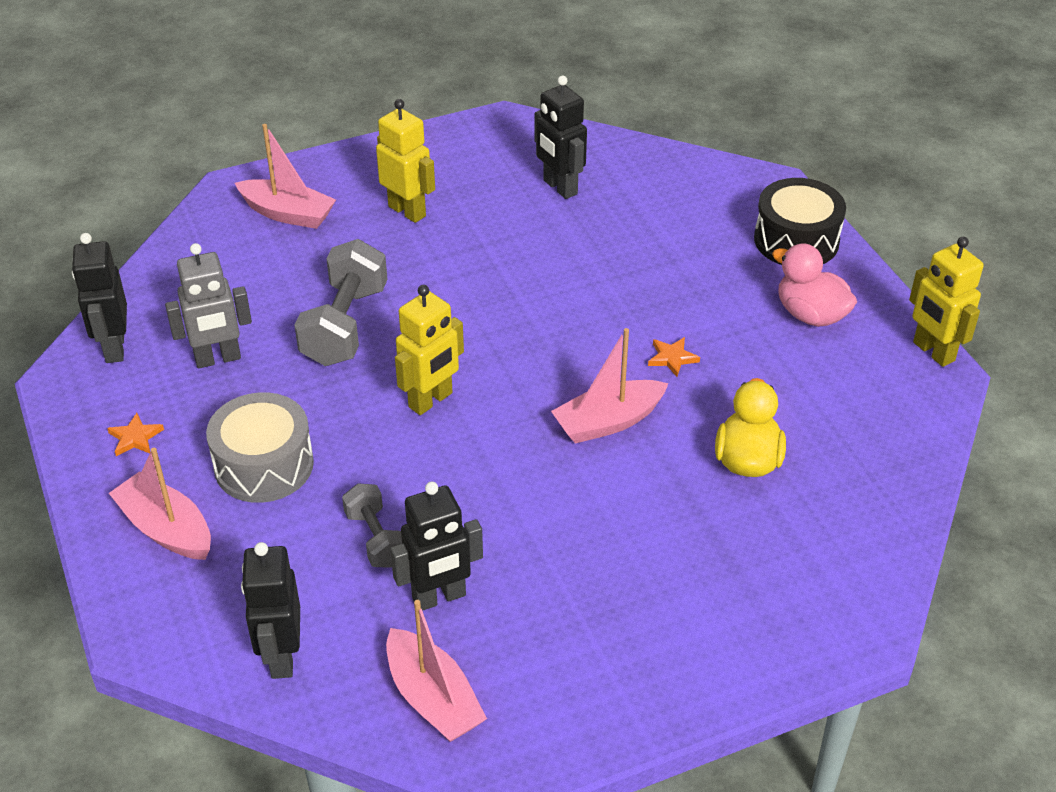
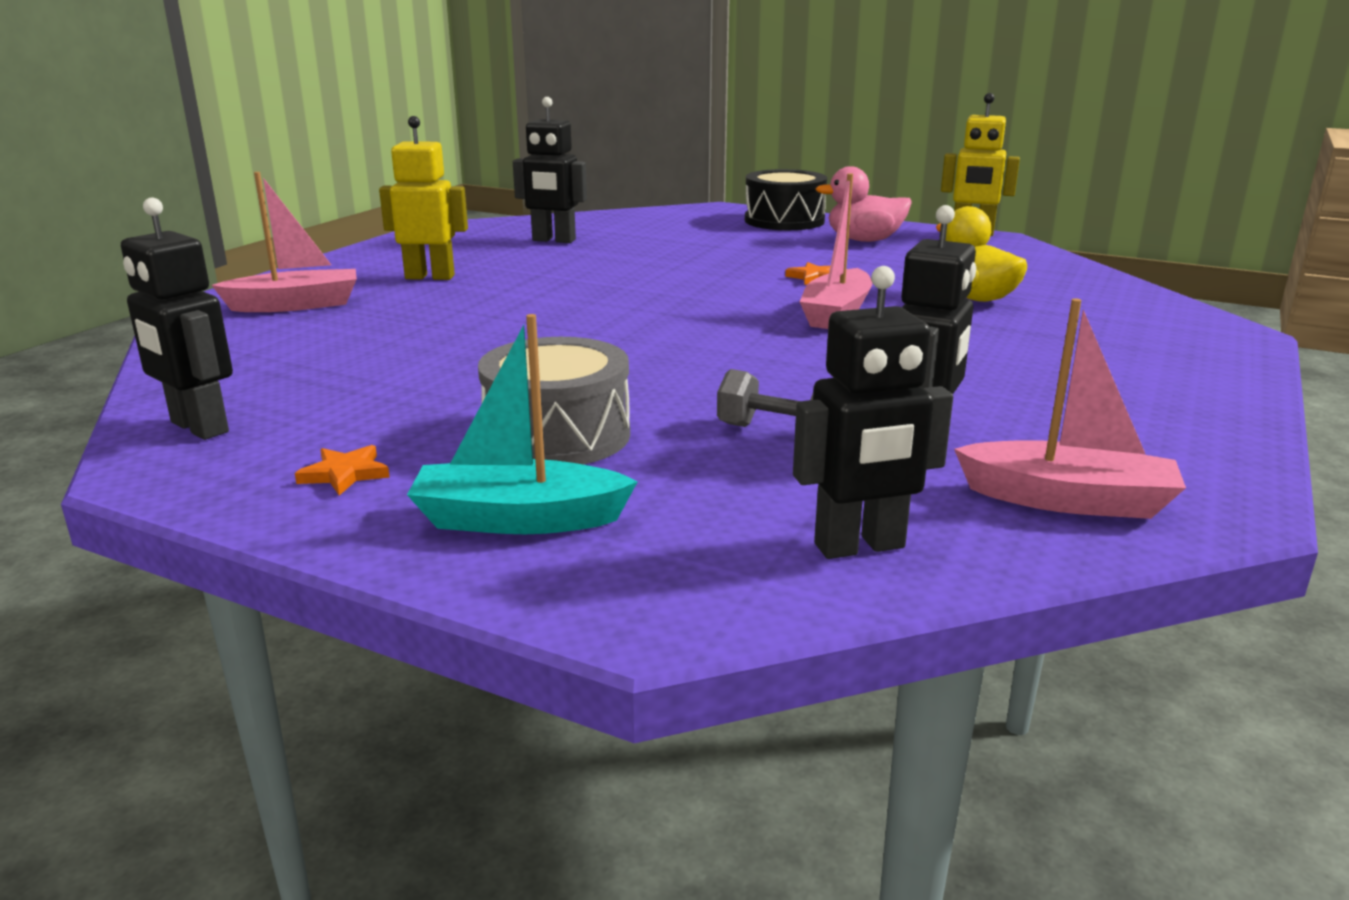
camera: 40 degrees left, 20 degrees down
pink boat [109,448,211,560] -> turquoise boat [407,314,638,534]
grey robot [165,243,252,368] -> none
black robot [241,542,300,679] -> black robot turned 60 degrees counterclockwise [793,266,953,559]
grey dumbbell [294,239,388,366] -> none
yellow robot [395,285,464,415] -> none

